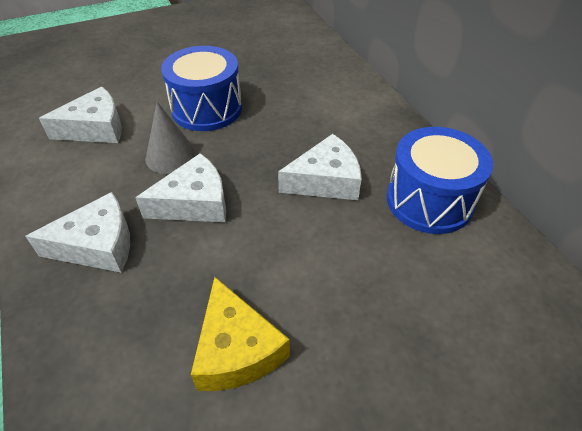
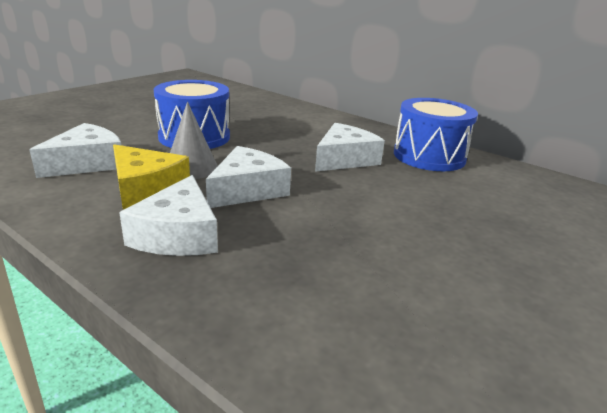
camera: 30 degrees left, 20 degrees down
white cheese [25,192,130,273] -> white cheese turned 135 degrees clockwise [119,175,218,256]
yellow cheese [191,277,290,391] -> yellow cheese moved to [113,144,190,209]

